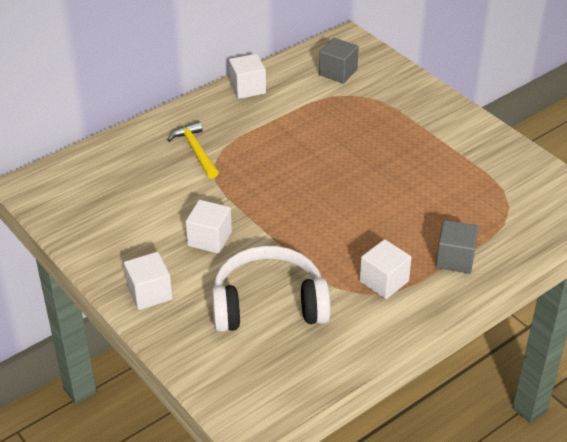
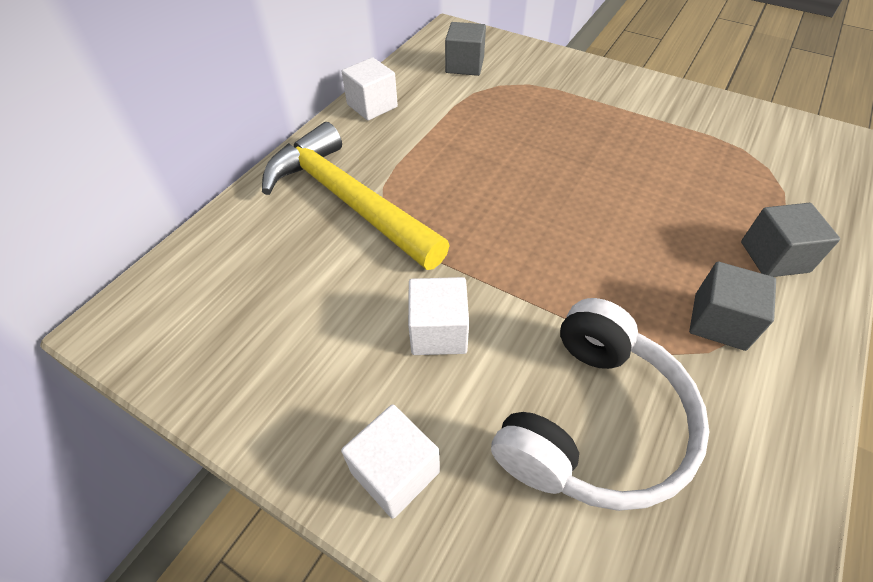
camera: 20 degrees left, 10 degrees up
yellow hammer [167,121,219,179] -> yellow hammer [262,122,450,270], size x1.92
white headphones [212,246,331,332] -> white headphones turned 150 degrees clockwise [491,298,709,511]
white cube [360,239,412,299] -> grey cube [689,262,776,351]

